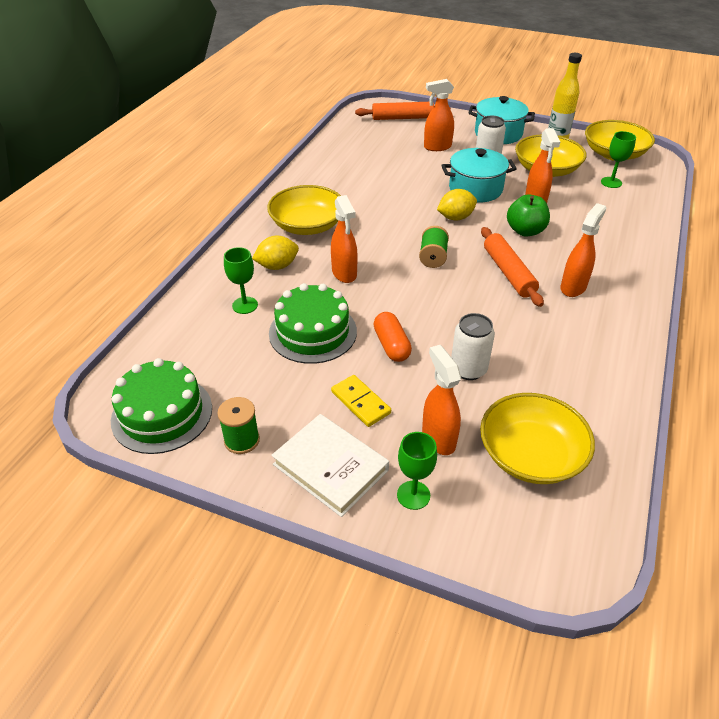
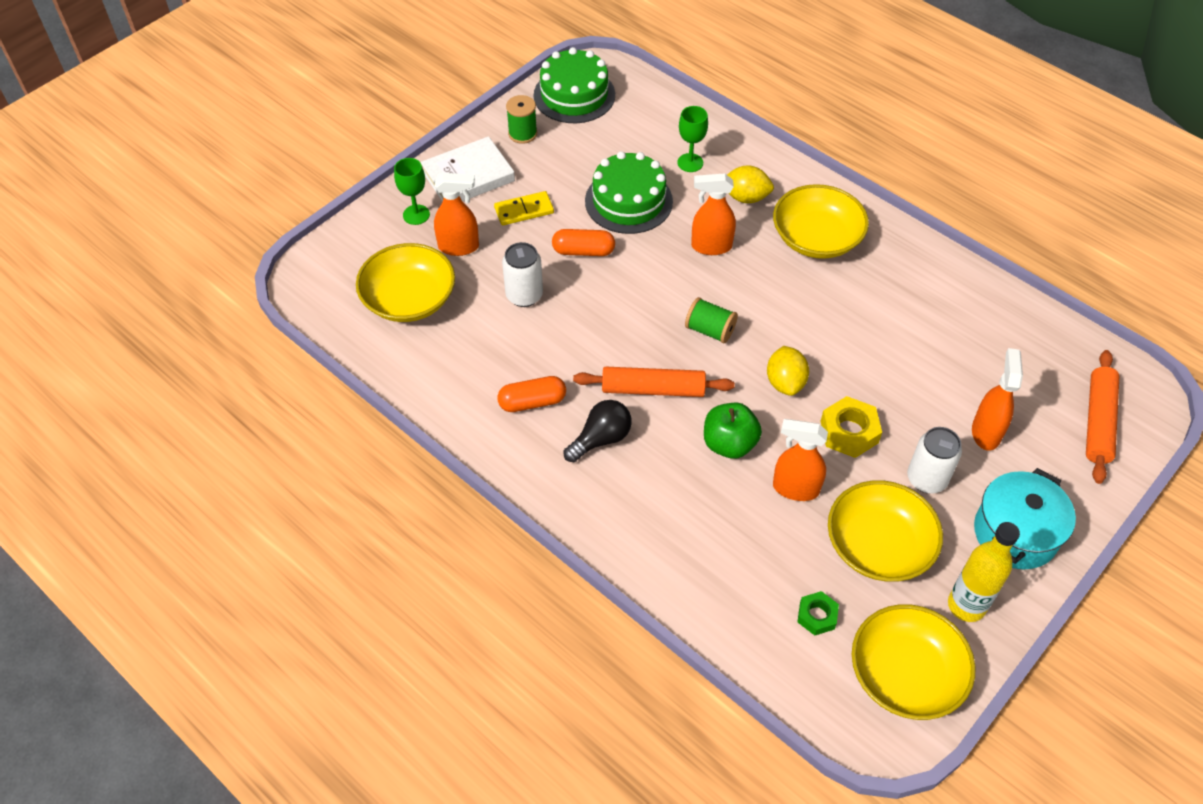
camera: 110 degrees right, 10 degrees up
yellow lemon [252,236,299,270] -> yellow lemon turned 75 degrees counterclockwise [727,165,774,203]
turquoise pot [441,148,517,203] -> yellow nut [821,396,882,458]
orange spray bottle [560,203,606,297] -> black light bulb [564,400,632,462]
green goblet [601,131,636,188] -> green nut [797,591,839,636]
none -> orange capsule [497,376,566,412]

